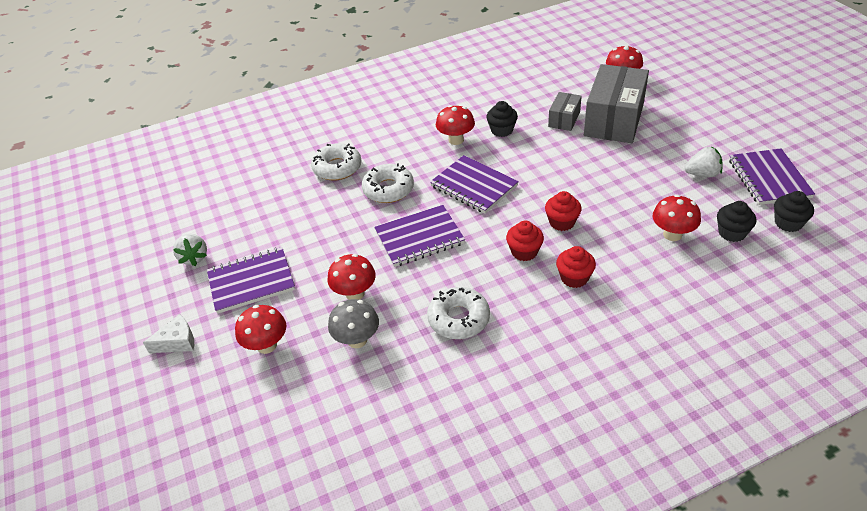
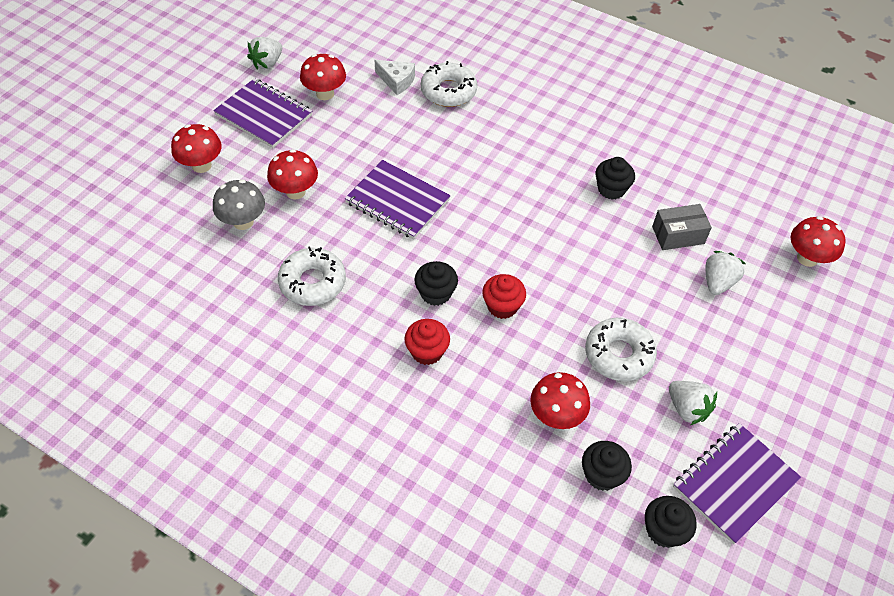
camera: 50 degrees right, 10 degrees up
white cheese [143,314,194,353] -> white cheese moved to [375,60,415,95]
white donut [362,163,414,203] -> white donut moved to [585,318,657,381]
purple notebook [430,155,519,214] -> none
red mushroom [436,105,475,145] -> red mushroom moved to [300,54,346,100]
red cupcake [506,221,544,261] -> black cupcake [414,261,458,306]
grey box [584,64,649,143] -> white strawberry [706,251,746,295]

